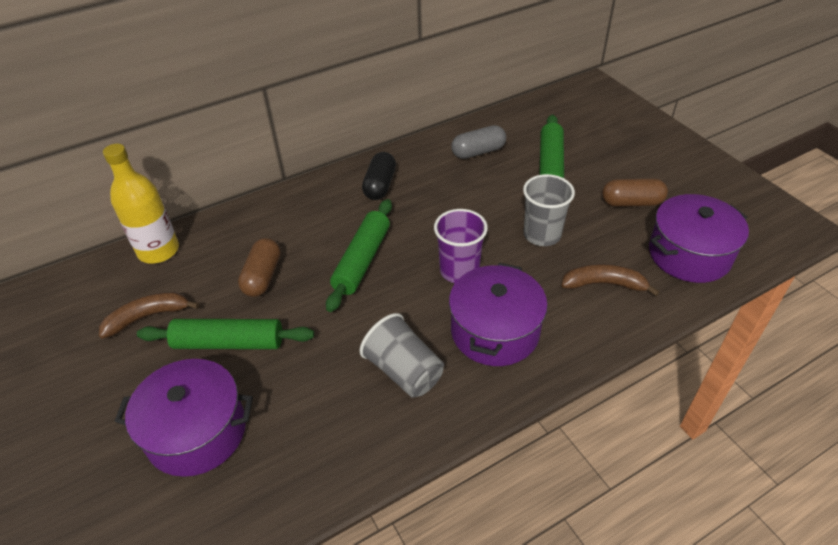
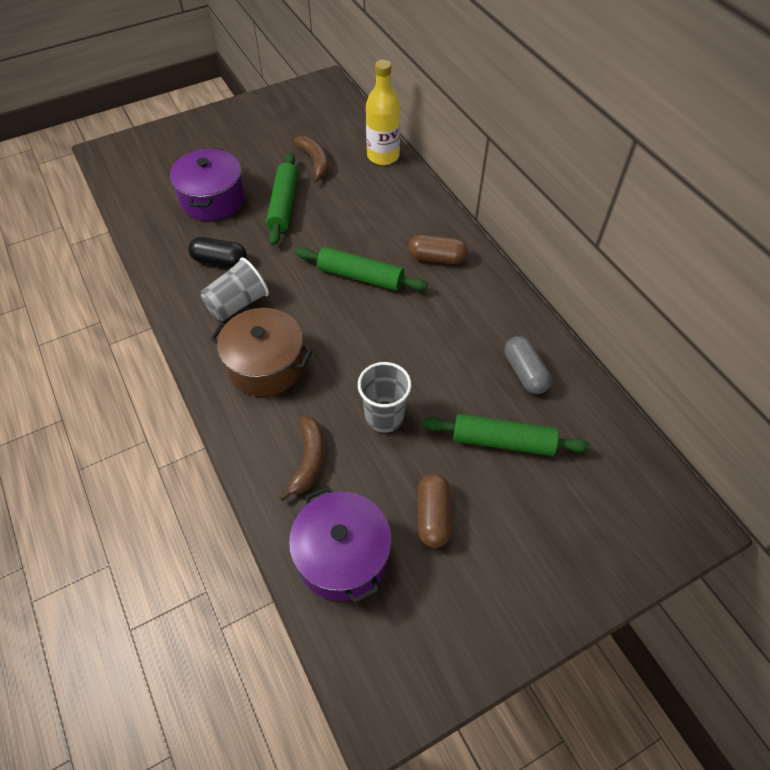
camera: 90 degrees right, 10 degrees up
brown capsule [238,238,281,297] -> brown capsule moved to [409,235,468,264]
black capsule [362,152,396,200] -> black capsule moved to [188,237,247,268]
purple cup [434,209,488,283] -> none
purple pot [449,263,548,366] -> brown pot [210,308,312,396]

